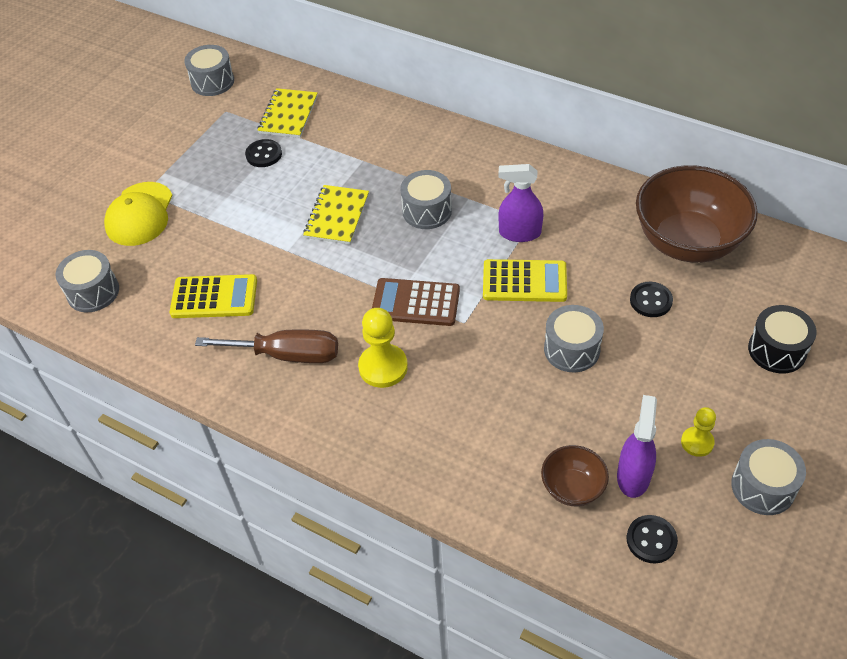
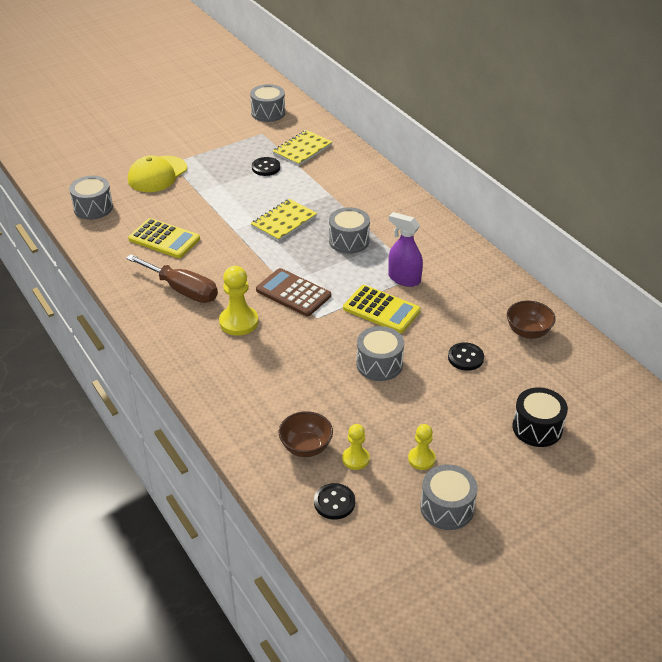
camera: 25 degrees right, 10 degrees down
purple spray bottle [617,395,657,498] -> yellow pawn [342,424,370,470]
brown bowl [636,165,758,263] -> brown bowl [507,301,555,339], size x0.48

